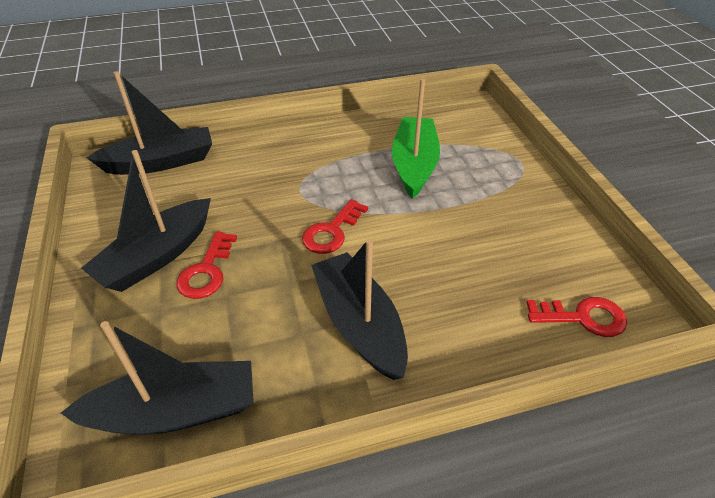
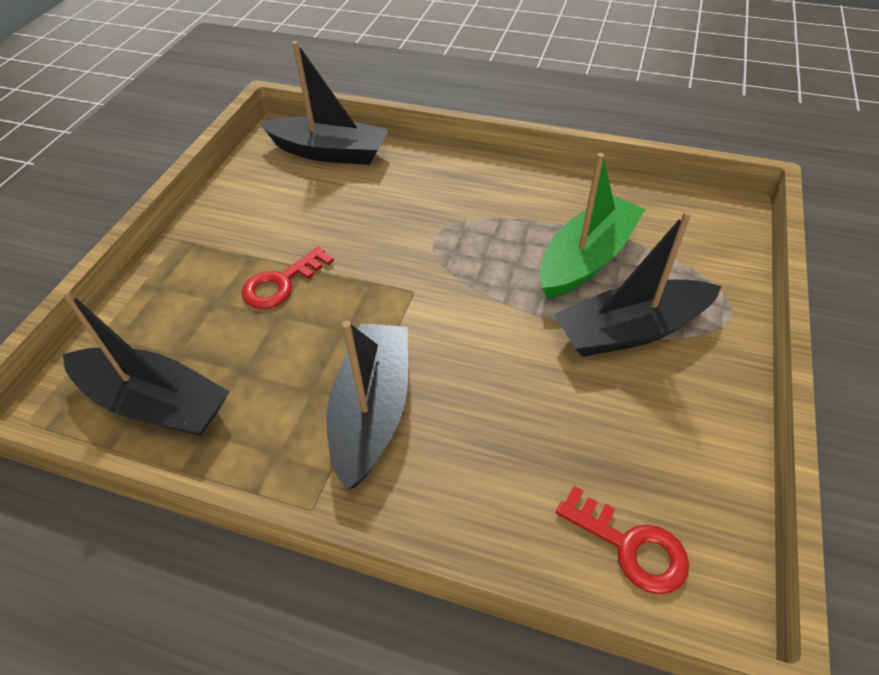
camera: 35 degrees right, 5 degrees up
black boat [81,150,211,292] -> black boat moved to [554,211,722,357]
red key [302,199,368,254] -> none

